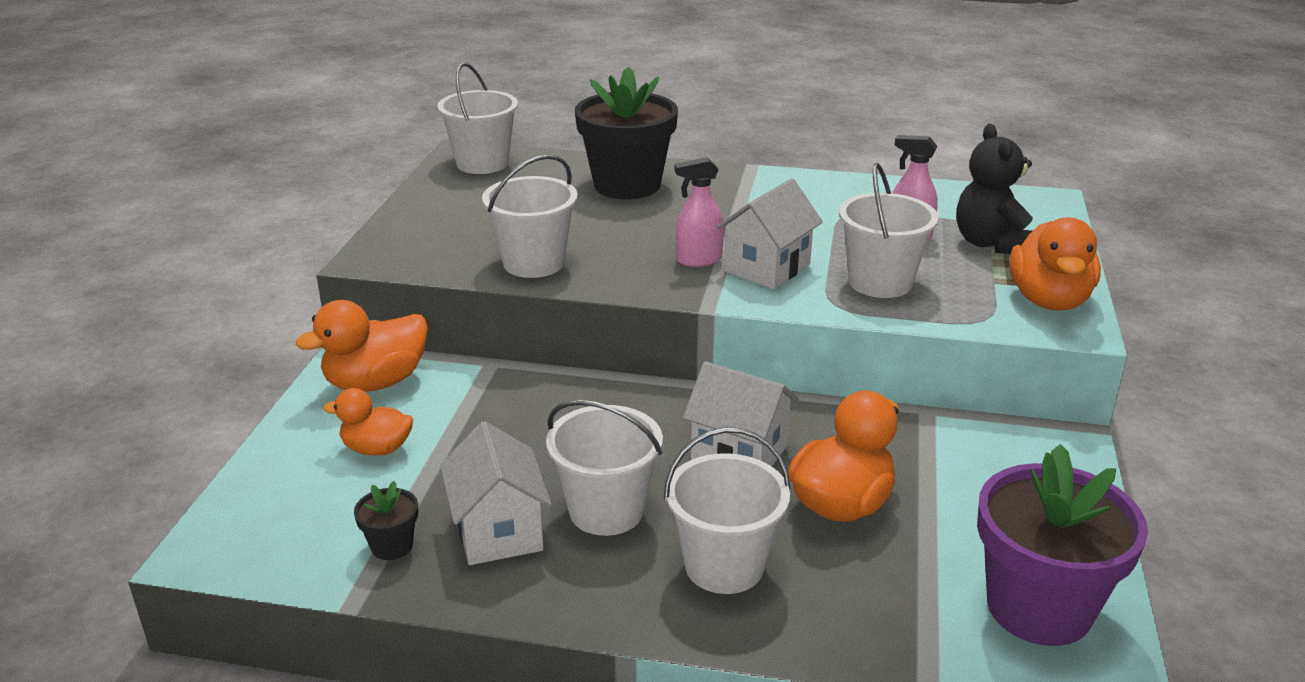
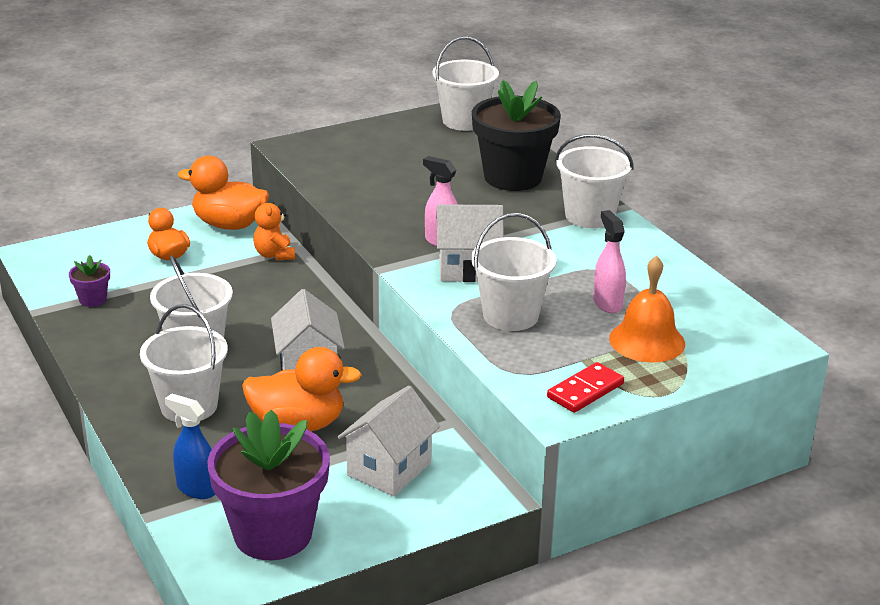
camera: 50 degrees right, 0 degrees up
black flower pot [354,481,418,560] -> purple flower pot [69,255,110,307]
white house [440,421,552,565] -> white house moved to [337,386,440,496]
white bucket [482,155,578,278] -> white bucket moved to [555,134,634,228]
black teddy bear [956,124,1033,254] -> orange bell [609,256,685,362]
orange duck [1009,218,1101,310] -> red domino [547,362,624,413]
none -> blue spray bottle [165,394,215,499]
none -> orange teddy bear [253,196,295,260]

